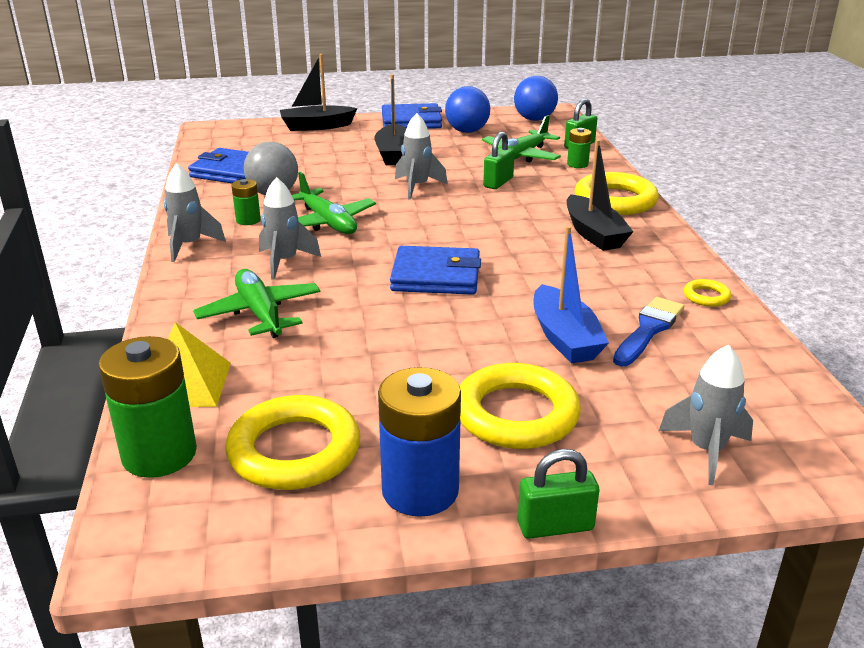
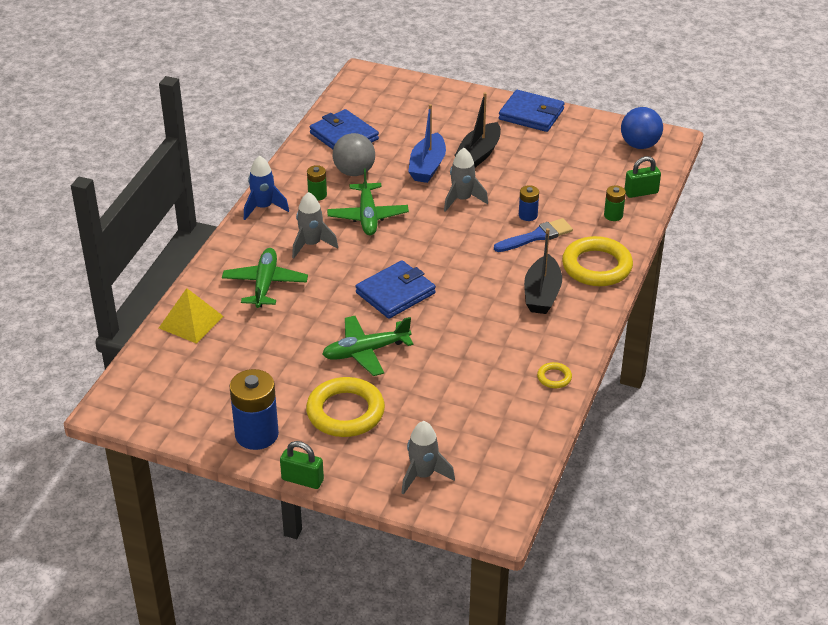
camera: 30 degrees right, 10 degrees up
green battery [99,336,197,478] -> none
grey rocket [164,163,226,262] -> blue rocket [244,156,289,220]
yellow ring [225,395,360,490] -> none
black boat [280,54,357,131] -> none
blue wallet [390,246,481,295] -> blue wallet turned 75 degrees counterclockwise [356,260,436,319]
blue ball [445,86,490,133] -> none
green plane [482,115,561,163] -> green plane moved to [322,316,413,376]
green padlock [483,132,515,189] -> blue battery [519,185,539,221]
blue boat [533,226,609,364] -> blue boat moved to [408,104,446,183]
blue brush [613,297,684,366] -> blue brush moved to [494,218,573,252]

